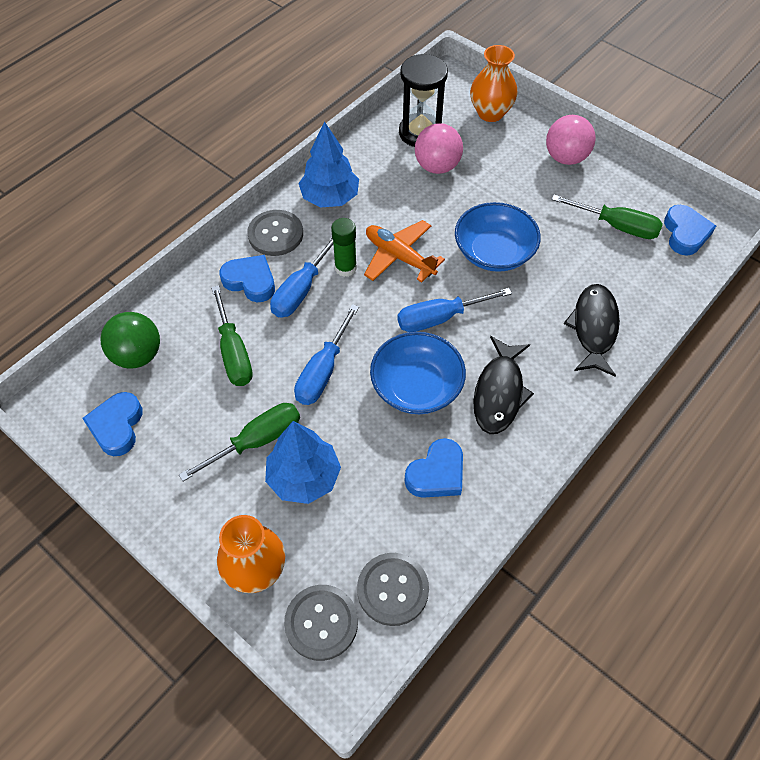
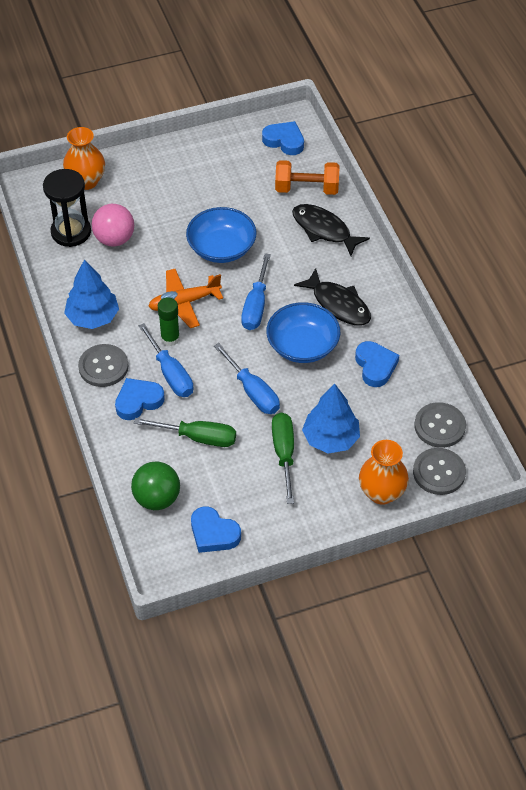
camera: 60 degrees left, 5 degrees down
pink ball [546,115,596,165] -> none
green screwdriver [552,195,663,239] -> none
none -> orange dumbbell [275,160,339,195]

